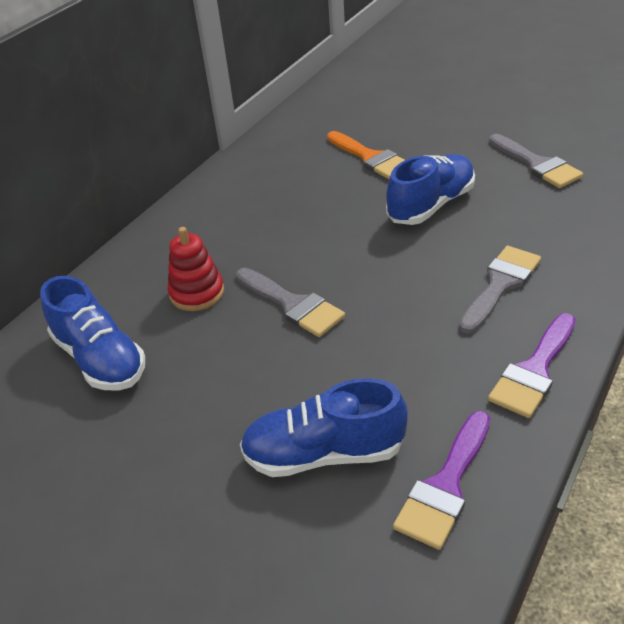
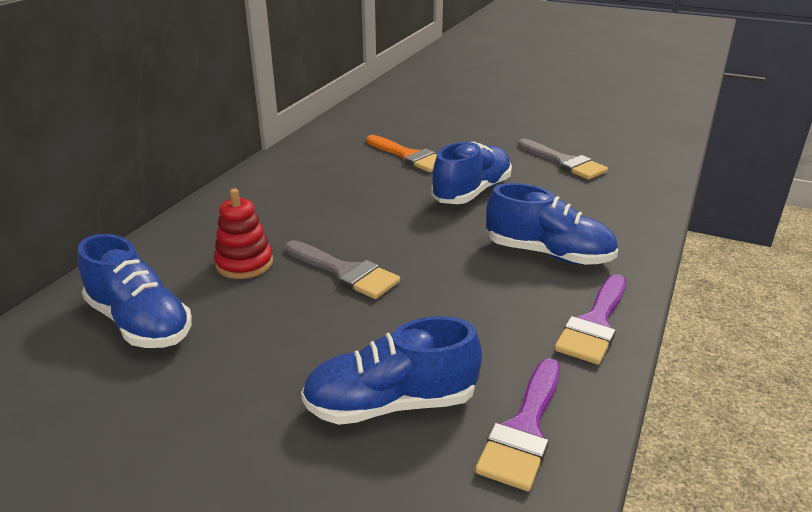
camera: 10 degrees left, 10 degrees down
grey brush [459,246,541,333] -> blue shoe [486,183,618,265]

